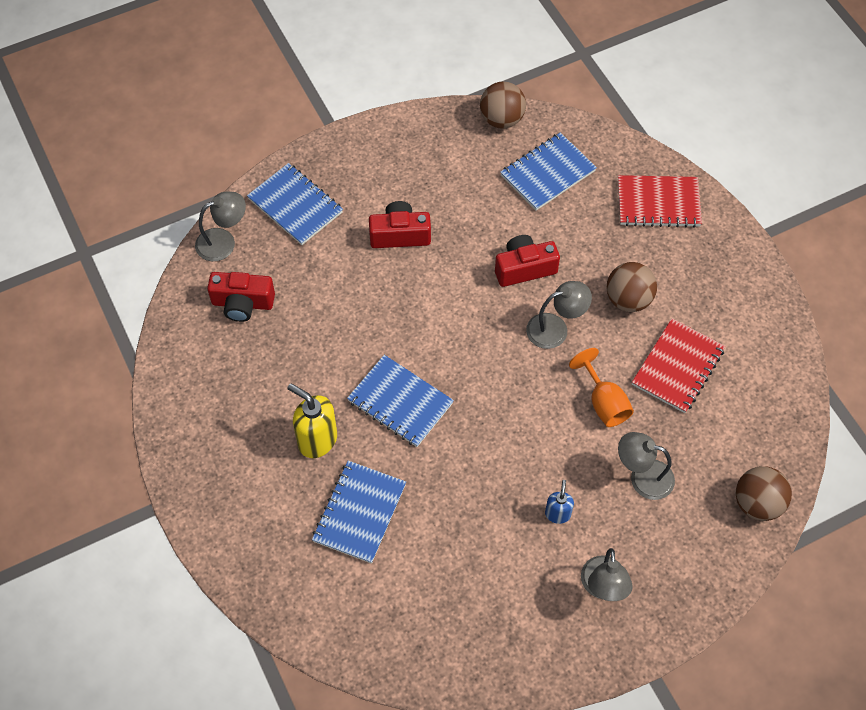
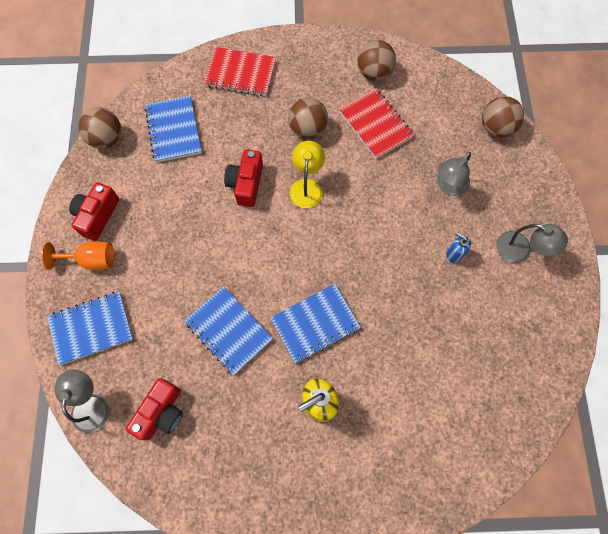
camera: 65 degrees left, 10 degrees up
blue notebook [312,461,406,564] -> blue notebook moved to [185,286,273,375]
red camera [369,201,431,248] -> red camera moved to [69,182,119,241]
grey lamp [526,281,592,349] -> yellow lamp [290,141,325,208]
orange goblet [569,348,634,427] -> orange goblet moved to [41,241,114,270]
red notebook [618,175,702,228] -> red notebook turned 75 degrees clockwise [204,47,276,96]
none -> brown ball [357,40,396,81]

